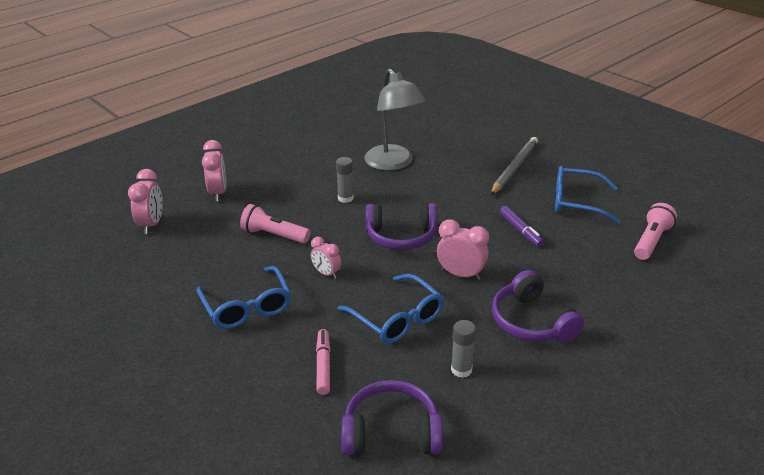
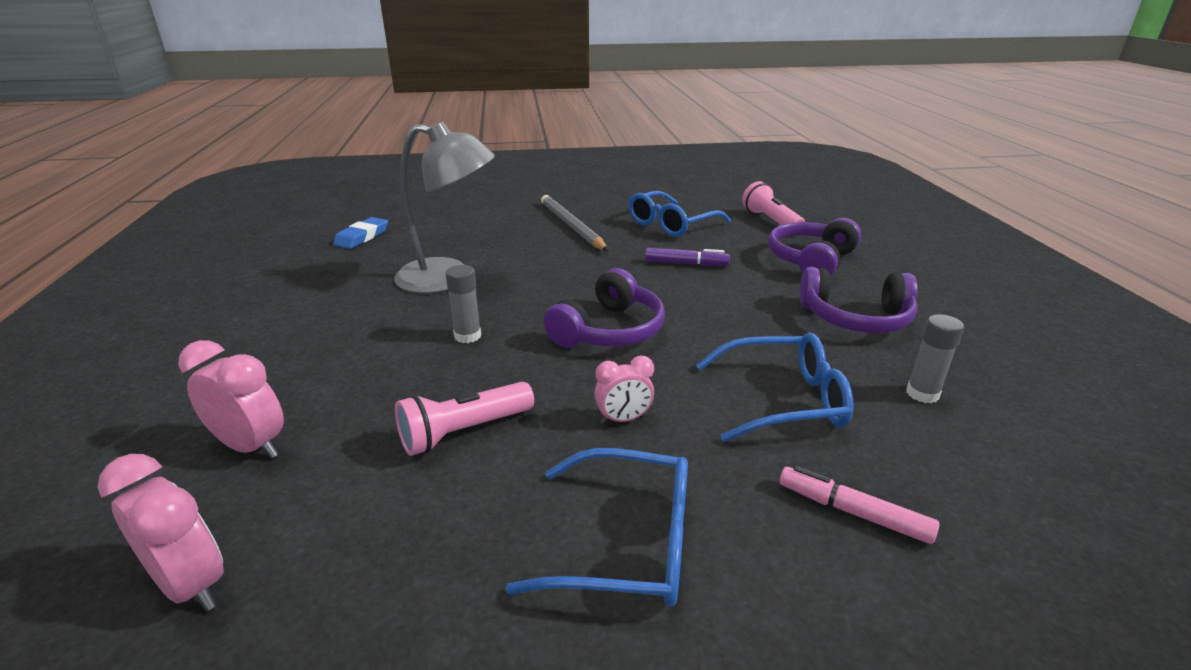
camera: 55 degrees left, 5 degrees down
purple headphones [341,380,443,455] -> purple headphones moved to [768,218,862,276]
pink clock [437,219,489,280] -> none
none -> blue eraser [333,217,388,249]

